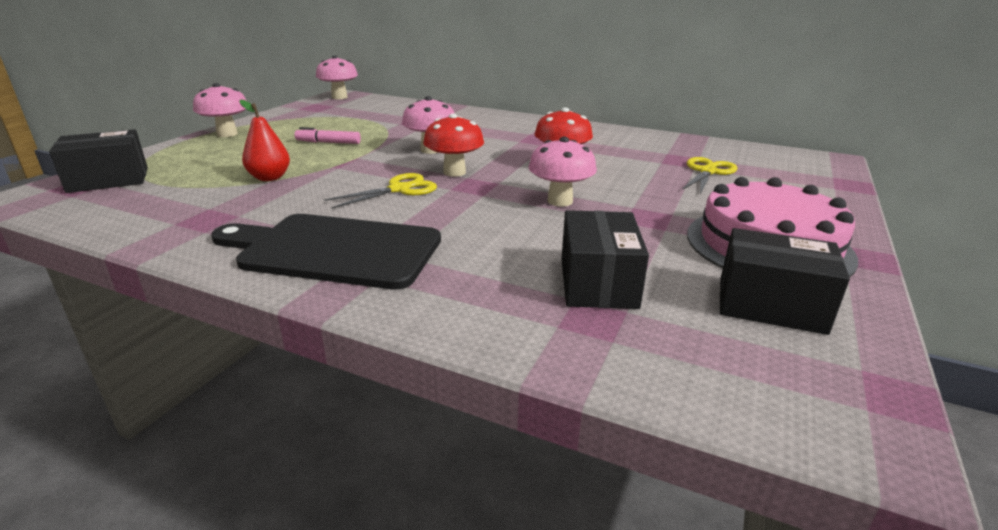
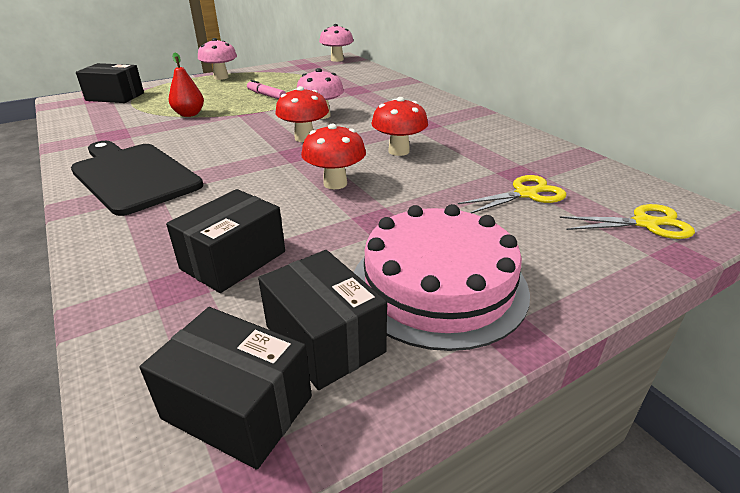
camera: 35 degrees right, 5 degrees up
yellow scissors [324,173,437,209] -> yellow scissors moved to [559,204,695,239]
pink mushroom [528,137,597,207] -> red mushroom [301,124,366,189]
none -> black box [140,307,312,470]

